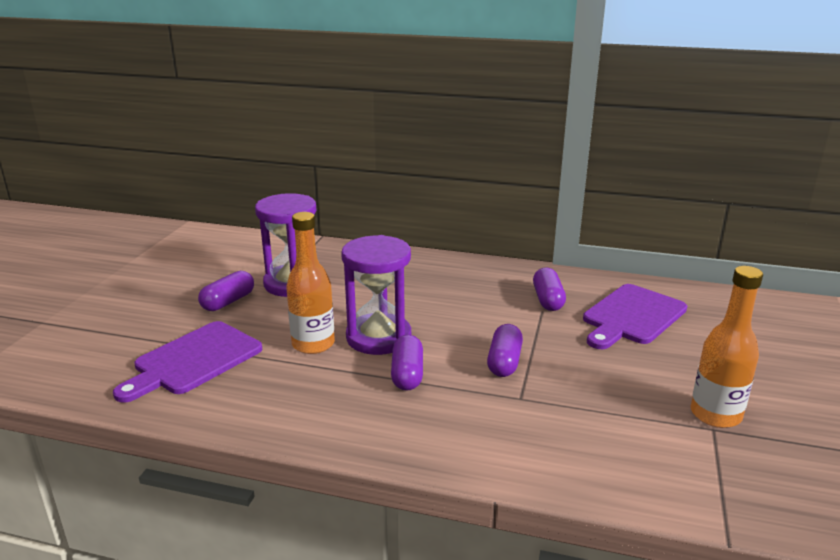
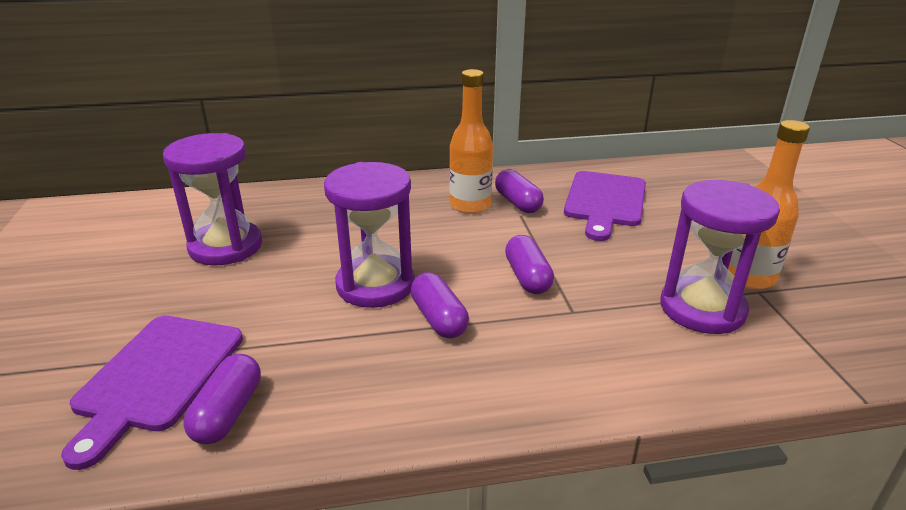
camera: 25 degrees left, 5 degrees up
purple capsule [198,271,254,311] -> purple capsule moved to [183,354,261,444]
orange bottle [286,212,335,354] -> orange bottle moved to [449,69,493,214]
none -> purple hourglass [660,180,780,334]

